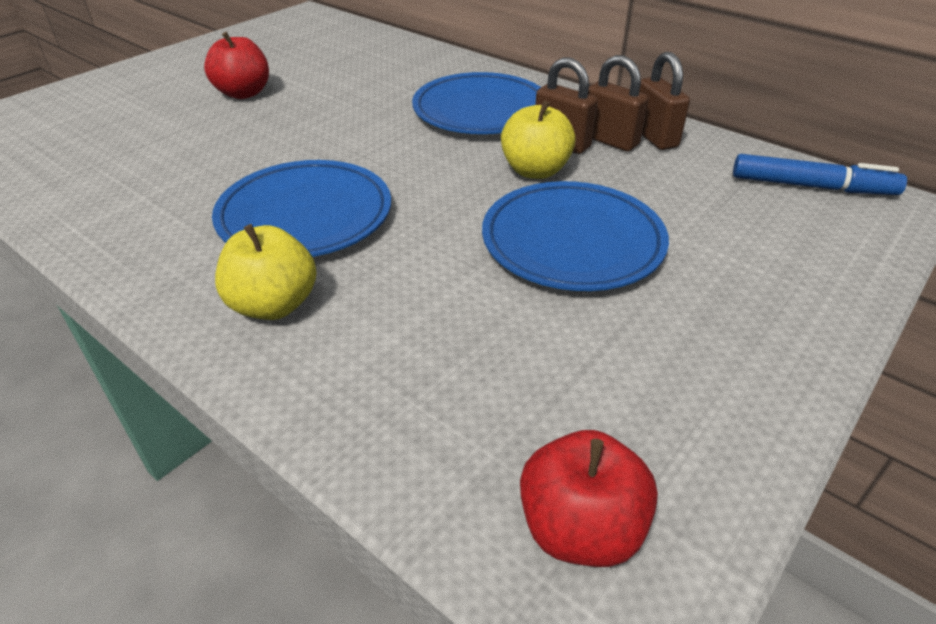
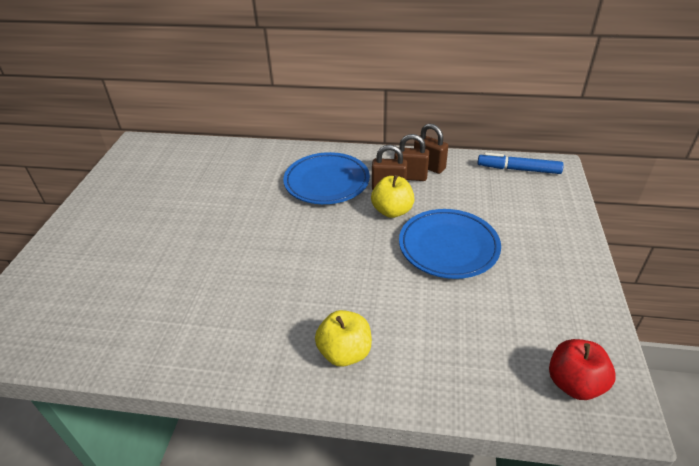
camera: 30 degrees left, 0 degrees up
red apple [204,32,269,99] -> none
blue plate [212,160,391,257] -> none
blue marker [733,154,907,195] -> blue marker turned 150 degrees counterclockwise [477,153,564,174]

